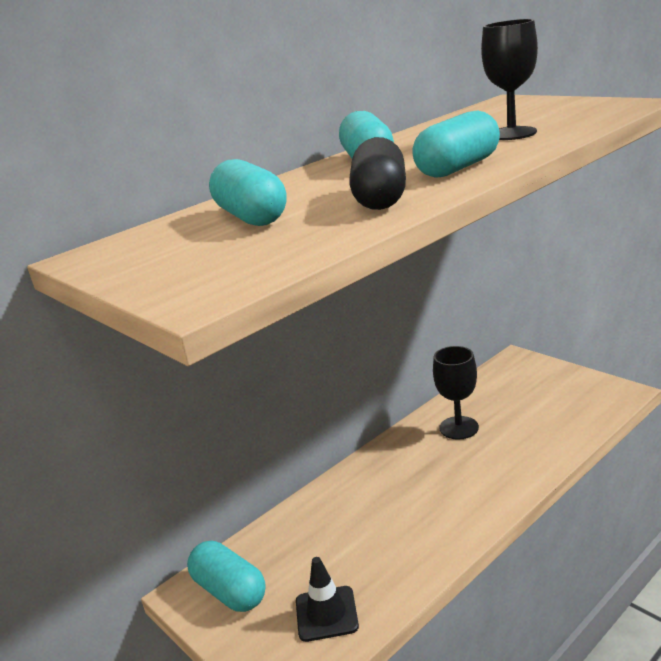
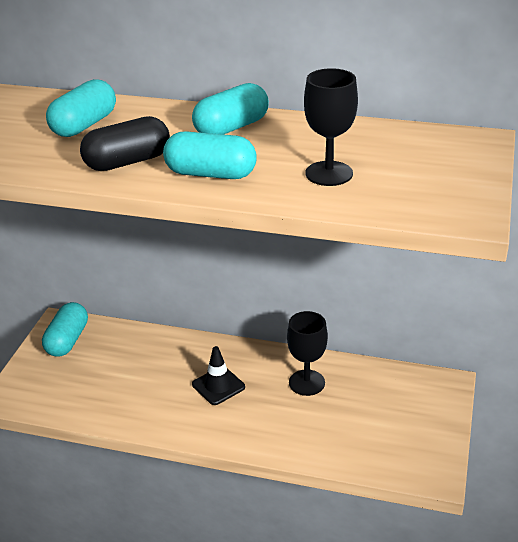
camera: 55 degrees right, 10 degrees up
black traffic cone [296,557,359,642] -> black traffic cone moved to [192,346,245,405]

